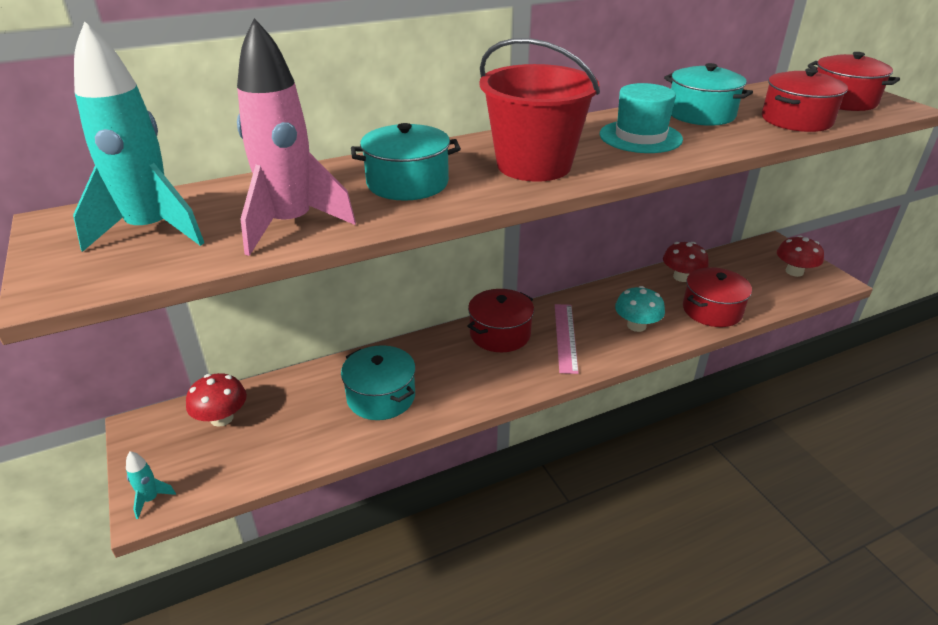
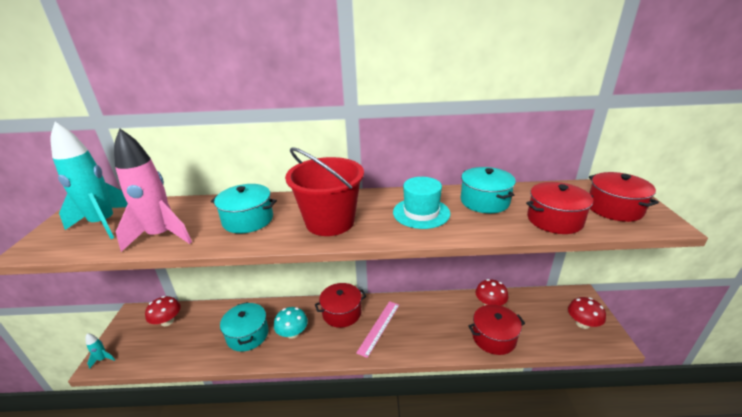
camera: 25 degrees right, 5 degrees down
turquoise mushroom [615,286,665,332] -> turquoise mushroom moved to [274,307,308,339]

